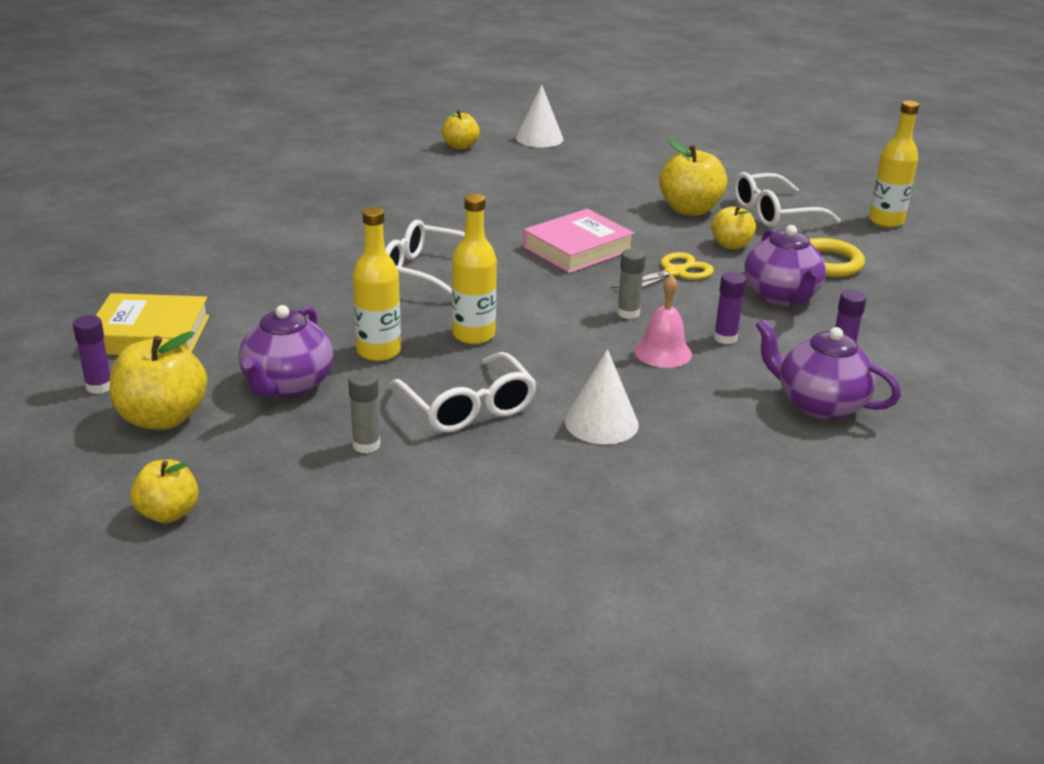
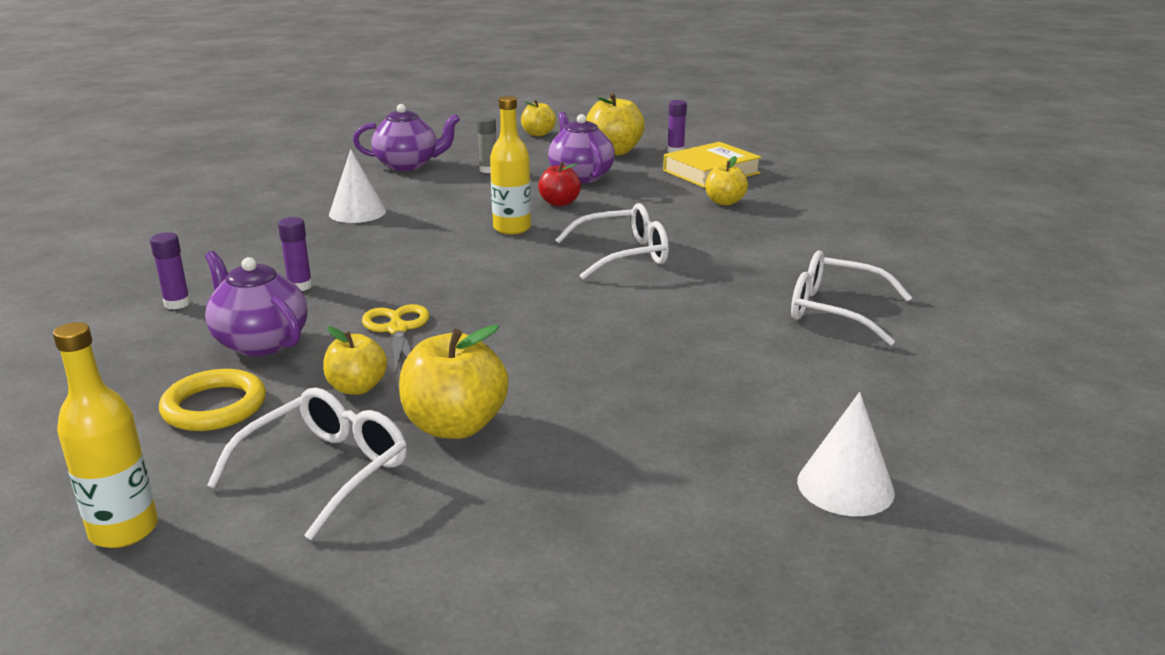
camera: 145 degrees right, 5 degrees down
yellow bottle [353,207,401,361] -> red apple [538,162,581,206]
white glasses [389,352,537,433] -> white glasses moved to [791,250,912,346]
yellow apple [442,110,480,150] -> yellow apple moved to [705,156,748,206]
pink book [523,209,635,273] -> none
yellow scissors [610,252,714,289] -> yellow scissors turned 150 degrees clockwise [362,304,429,373]
grey glue stick [617,249,646,319] -> none
pink bell [634,274,692,368] -> none
purple teapot [755,319,901,420] -> purple teapot moved to [353,104,460,171]

